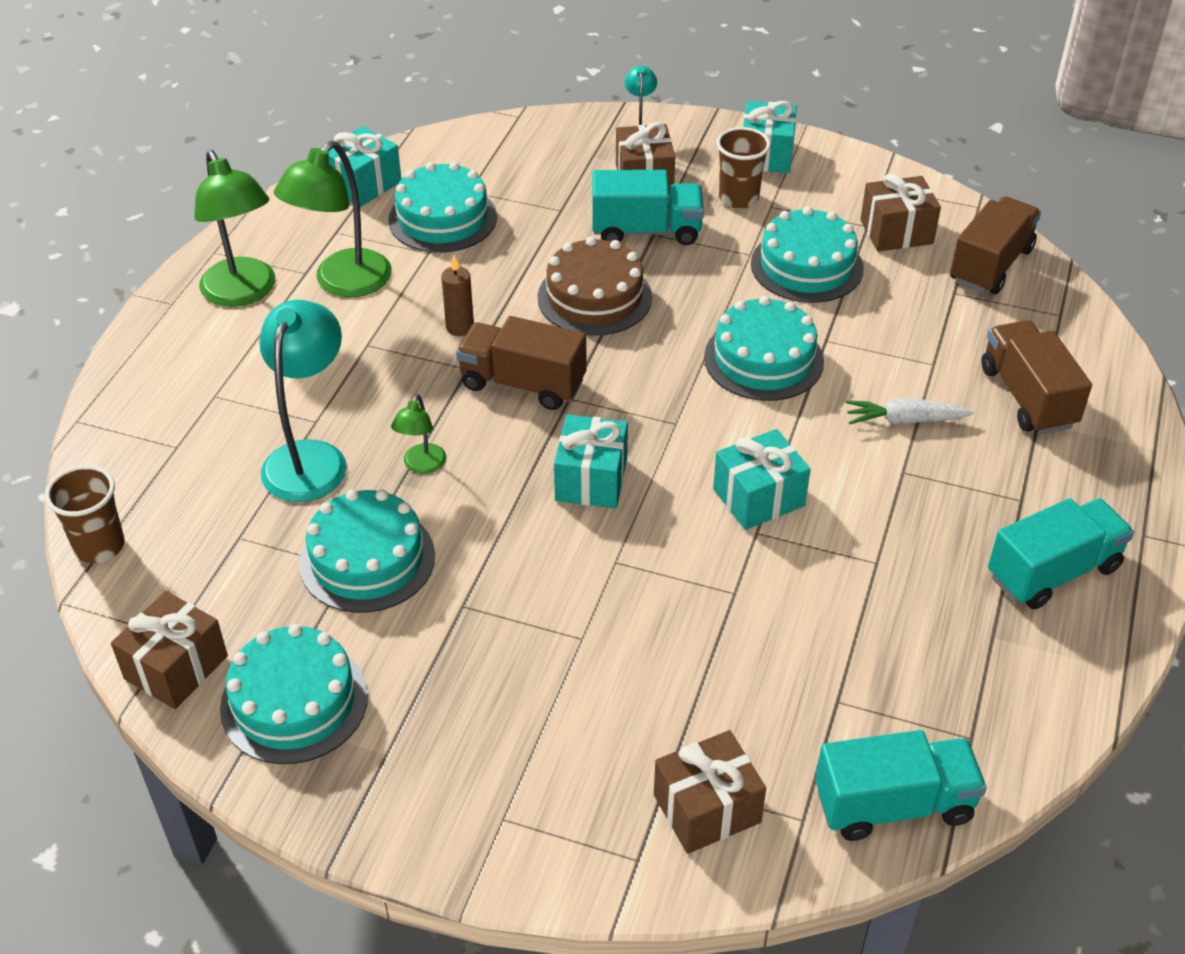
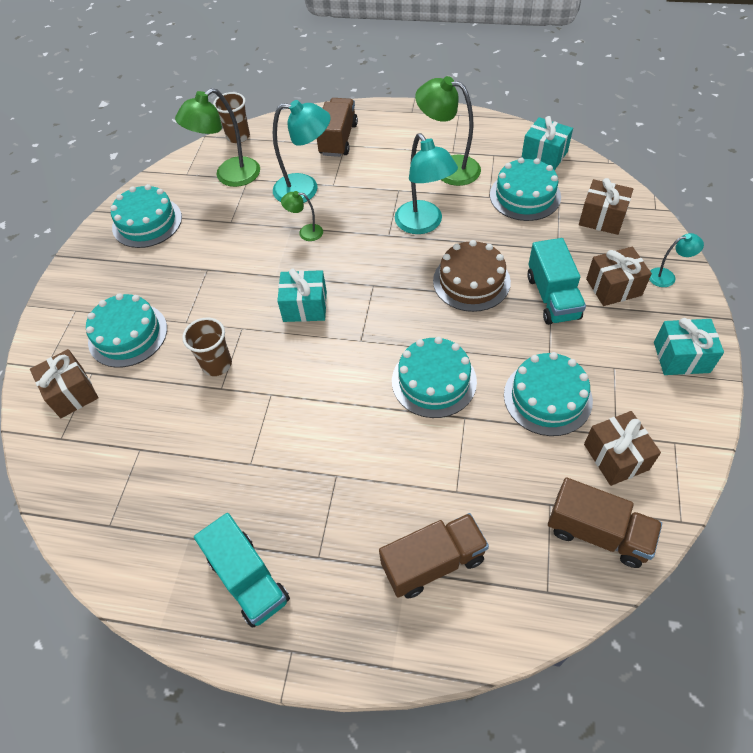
camera: 85 degrees right, 10 degrees up
brown gift [111,591,228,709] -> brown gift moved to [579,178,633,235]
green lamp [194,150,275,307] -> green lamp moved to [175,88,260,187]
turquoise cake [299,489,435,613] -> turquoise cake moved to [86,293,167,368]
brown candle [441,255,474,336] -> turquoise lamp [395,133,458,234]
brown truck [456,316,586,410] -> brown truck moved to [317,98,358,157]
turquoise gift [713,429,811,530] -> none
brown cup [716,127,771,209] -> brown cup moved to [182,318,232,376]
turquoise truck [815,730,987,841] -> none
white carrot [845,398,974,425] -> none

